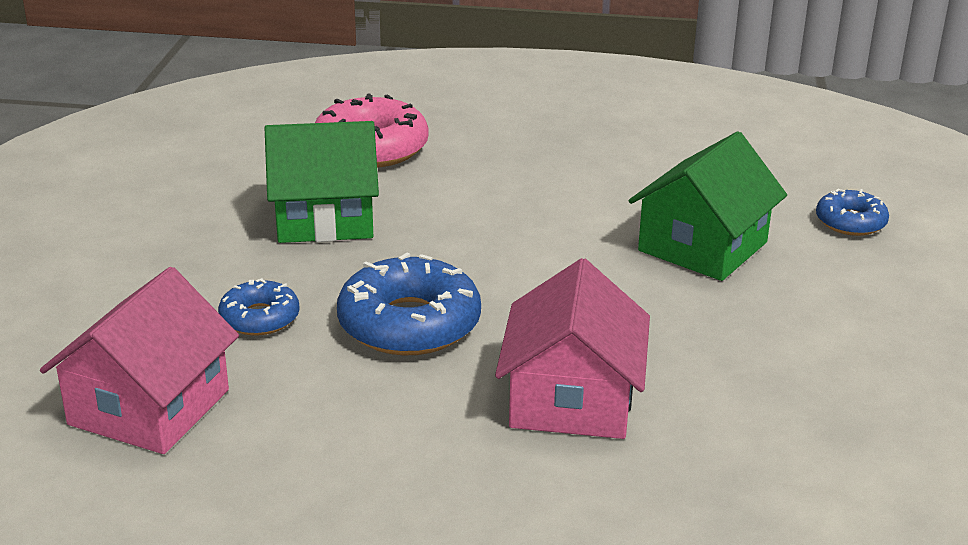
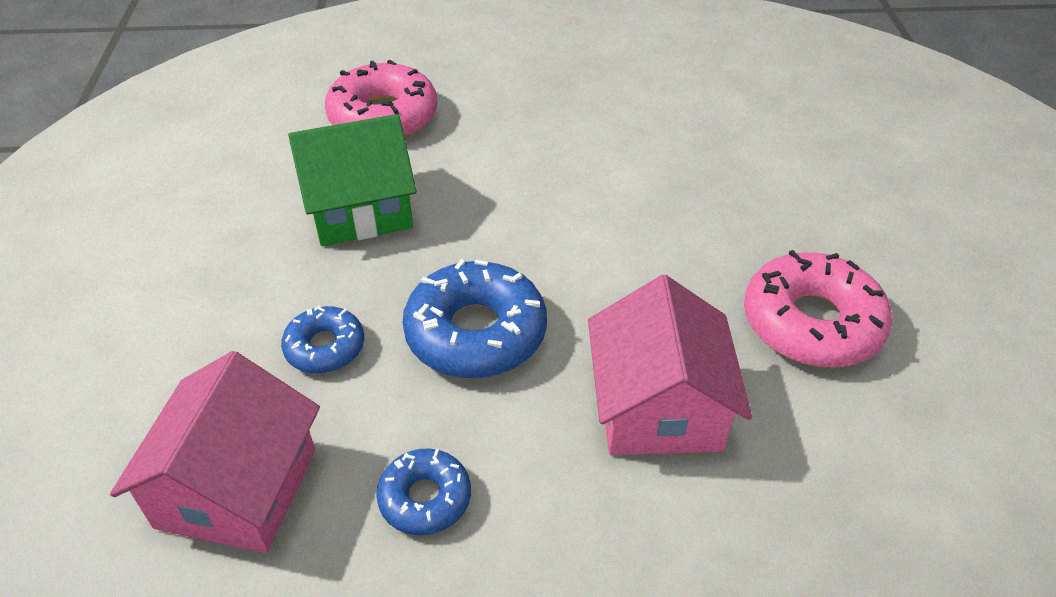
camera: 10 degrees left, 15 degrees up
green house [629,132,787,281] -> none
blue donut [816,189,889,236] -> blue donut moved to [376,449,471,535]
none -> pink donut [744,250,892,367]

